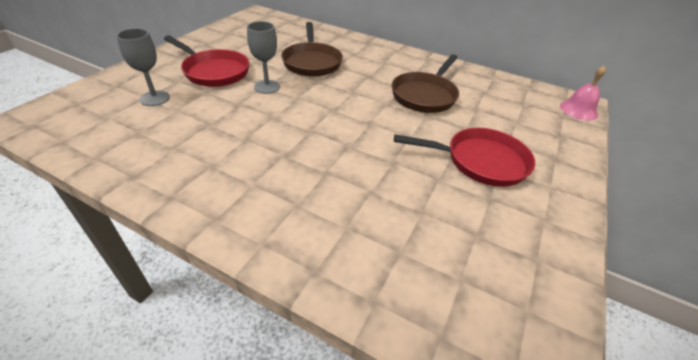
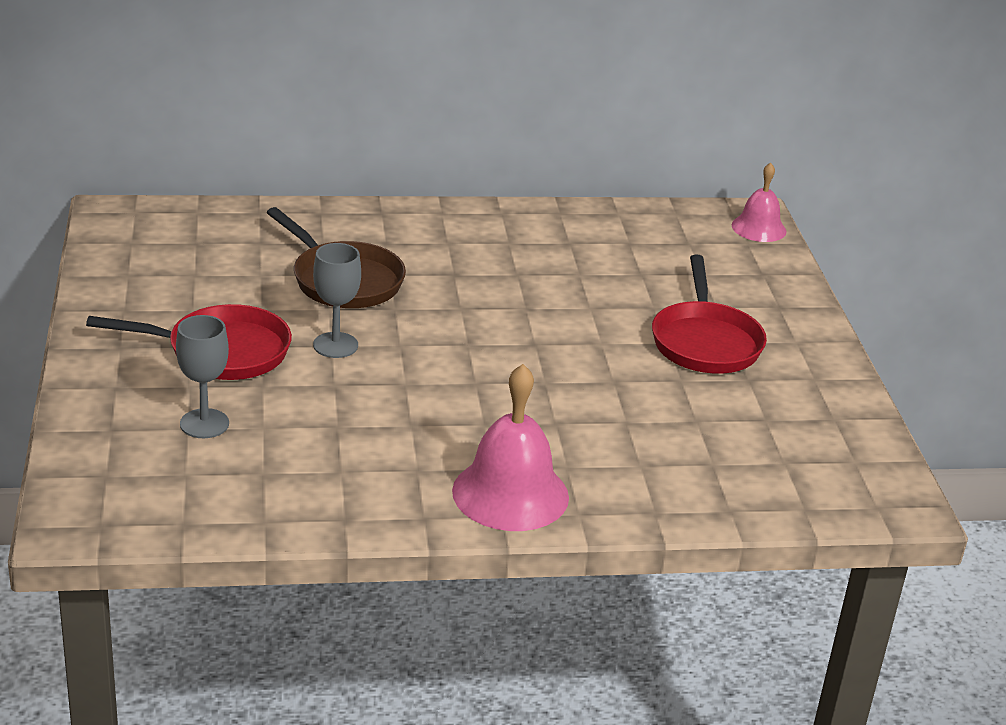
camera: 35 degrees left, 10 degrees down
brown pan [392,54,459,113] -> none
red pan [394,128,535,187] -> red pan turned 120 degrees clockwise [652,254,767,374]
none -> pink bell [452,364,569,531]

